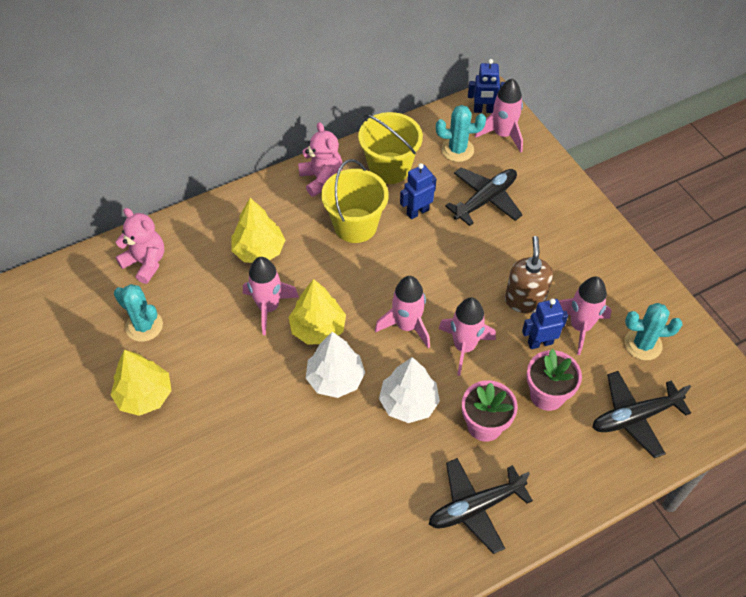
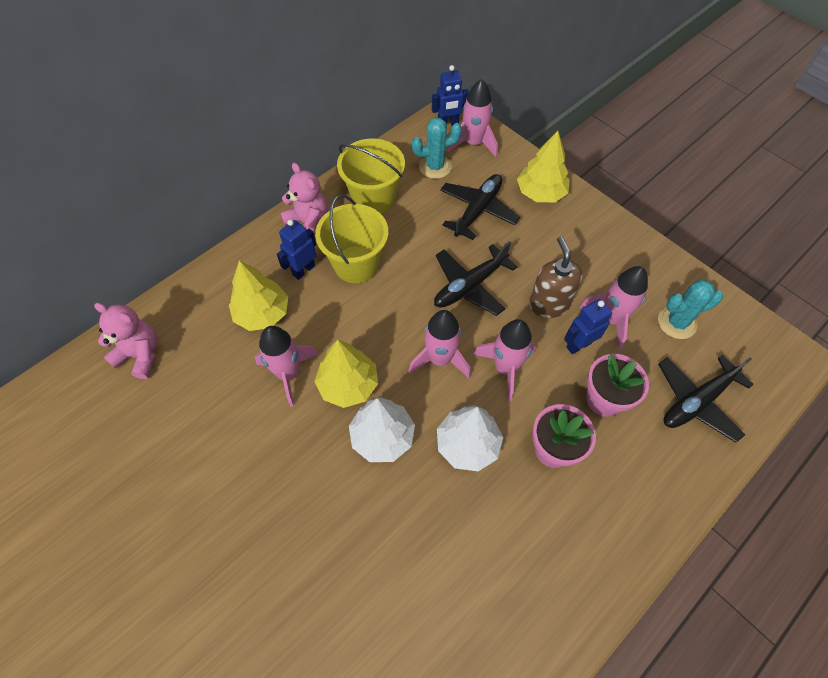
camera: 15 degrees left, 5 degrees up
yellow tree [111,350,172,416] -> yellow tree moved to [517,131,570,202]
turquoise cactus [114,284,163,342] -> none
blue robot [400,163,436,219] -> blue robot moved to [277,220,316,280]
black plane [429,458,533,554] -> black plane moved to [434,241,517,316]

